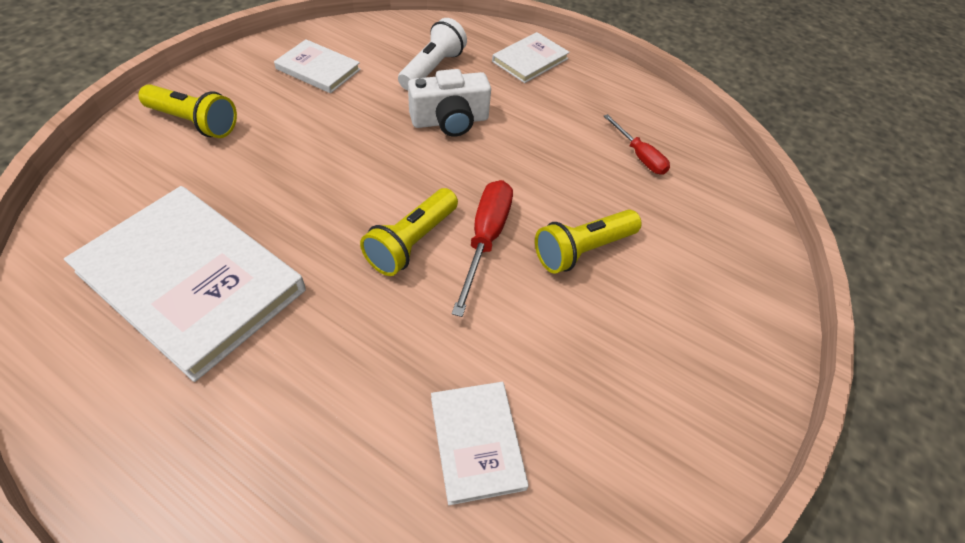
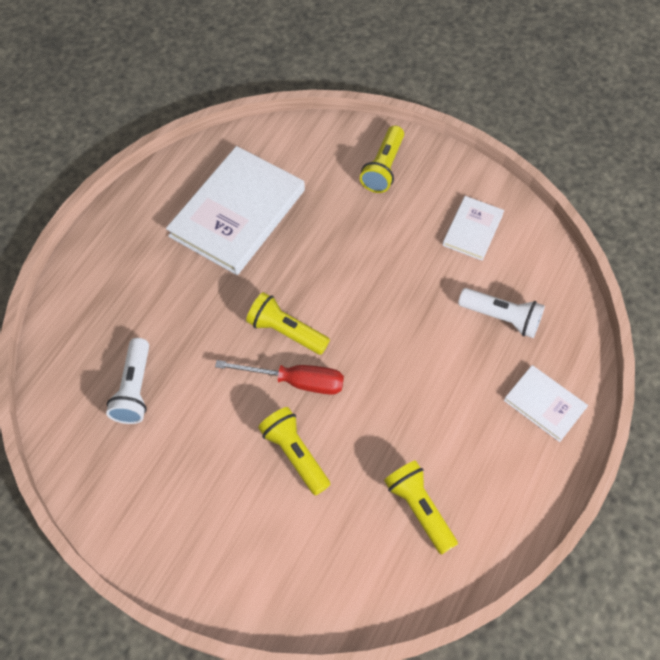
camera: 90 degrees right, 10 degrees up
white camera [408,69,491,137] -> none
white book [431,382,529,505] -> white flashlight [106,338,149,424]
red screwdriver [604,114,670,175] -> yellow flashlight [384,460,458,555]

